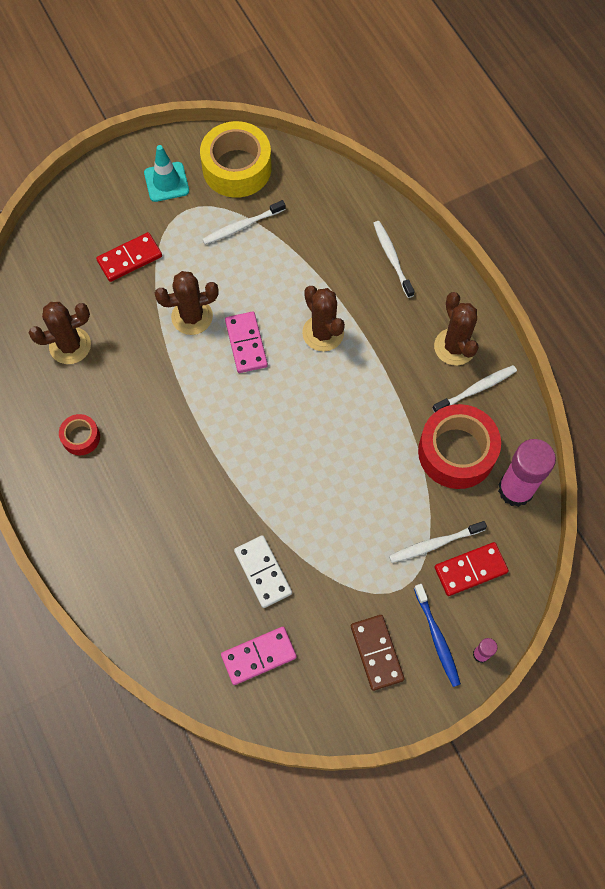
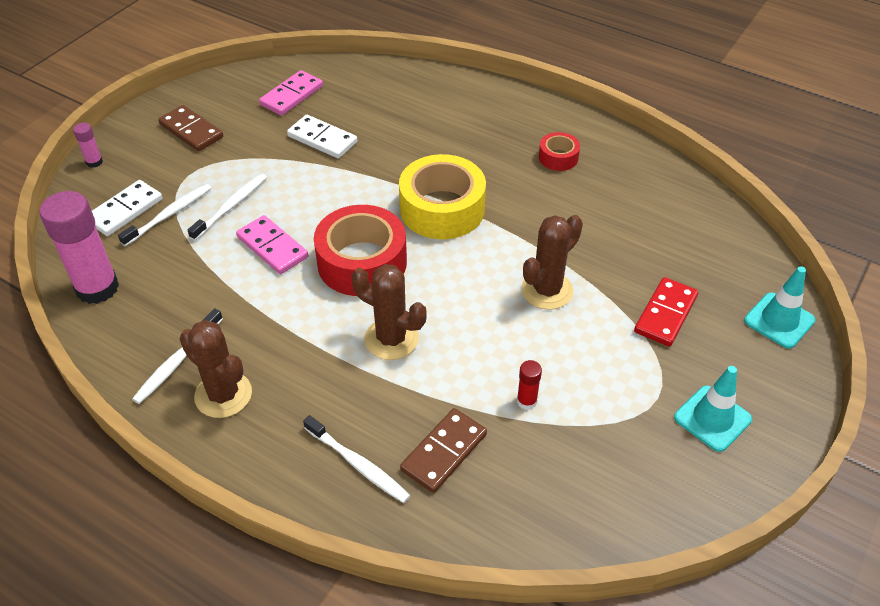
camera: 150 degrees right, 20 degrees down
brown cactus [29,302,91,364] -> none
yellow tape [200,121,272,198] -> yellow tape moved to [399,154,486,239]
white toothbrush [202,200,286,245] -> white toothbrush moved to [188,173,267,241]
pink domino [225,312,268,373] -> pink domino moved to [236,215,309,274]
blue toothbrush [414,584,461,687] -> none
red tape [418,404,501,489] -> red tape moved to [314,205,407,296]
red domino [435,542,509,596] -> white domino [92,180,163,236]
none -> brown domino [400,408,487,493]
none -> red glue stick [517,360,542,410]
none -> turquoise traffic cone [744,266,816,349]

